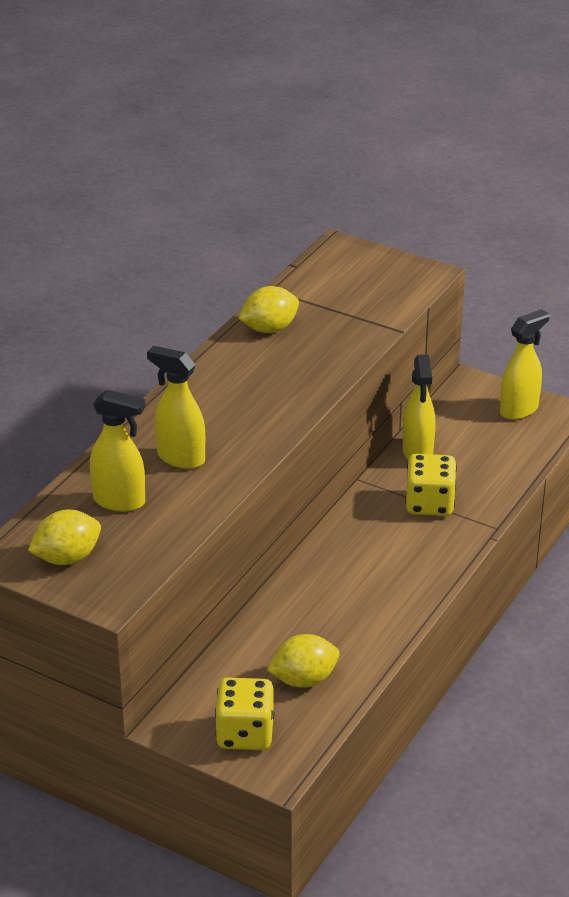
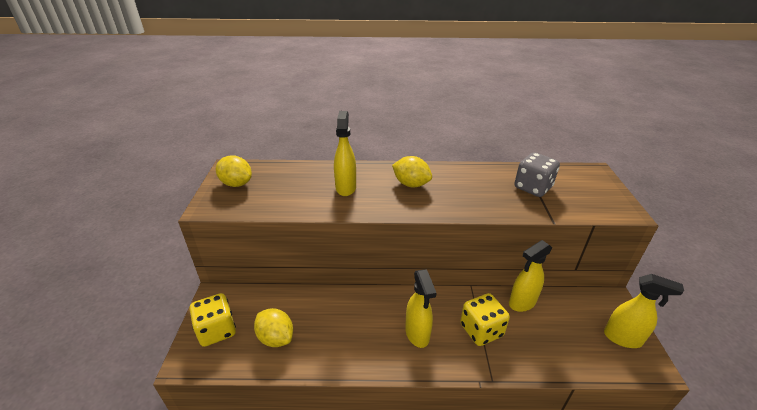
camera: 60 degrees right, 0 degrees up
yellow spray bottle [90,389,146,512] -> yellow spray bottle moved to [405,269,436,348]
yellow lemon [239,286,299,333] -> yellow lemon moved to [392,156,432,187]
none -> grey dice [514,152,560,197]

